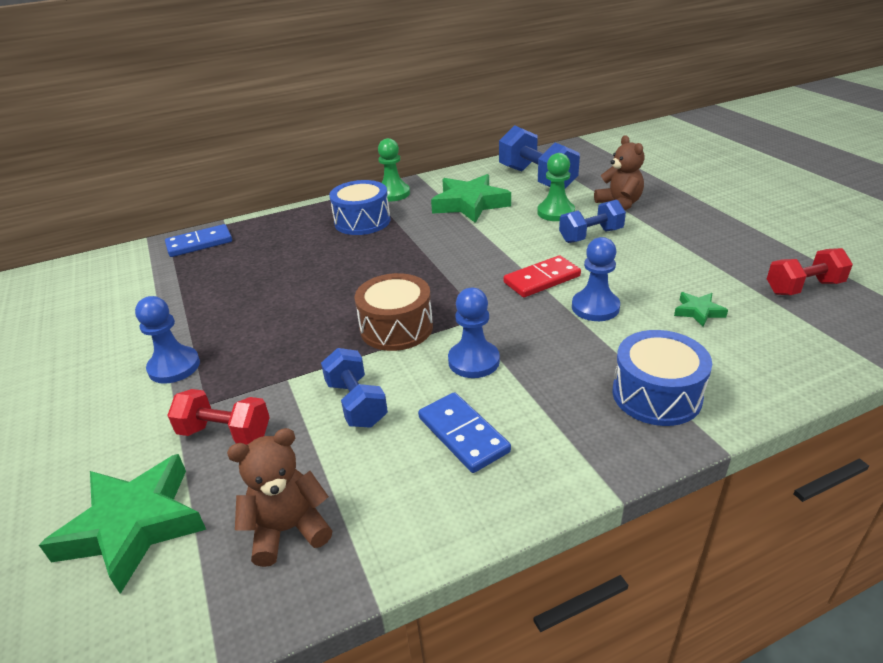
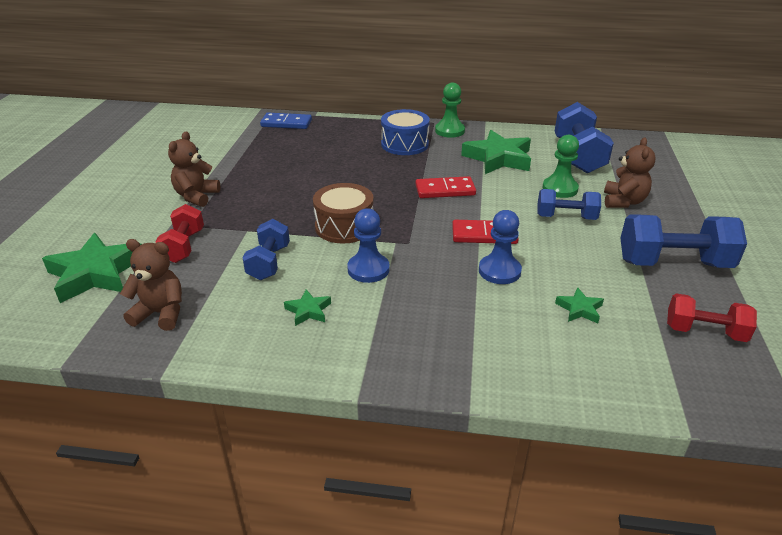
camera: 30 degrees right, 0 degrees up
blue pawn [135,296,200,384] -> brown teddy bear [168,131,220,207]
red dumbbell [167,389,270,445] -> red dumbbell turned 45 degrees clockwise [155,204,204,263]
blue domino [418,392,511,473] -> green star [284,289,331,326]
blue drum [613,330,712,426] -> none
none -> red domino [415,176,476,198]
none -> blue dumbbell [620,214,747,268]

